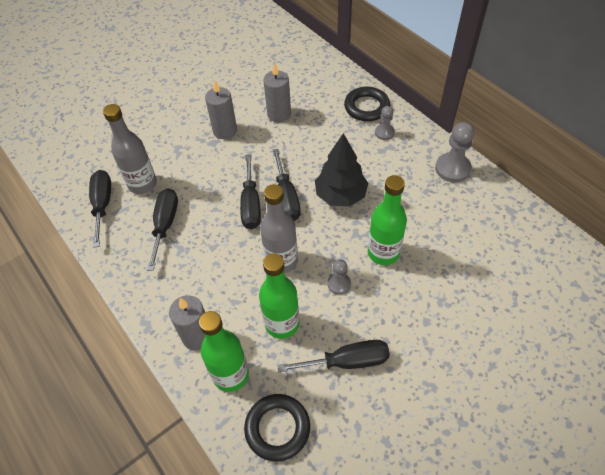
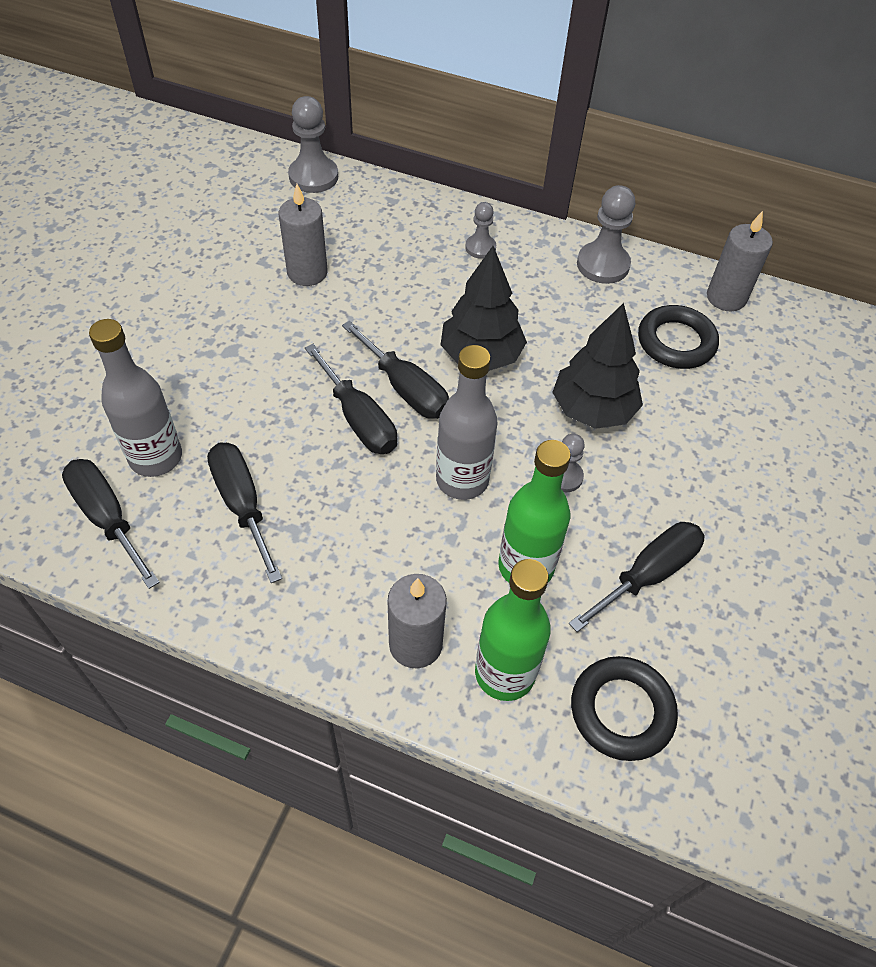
camera: 35 degrees left, 0 degrees up
grey candle [205,80,237,139] -> grey candle moved to [707,211,773,311]
black ring [344,87,390,121] -> black ring moved to [638,305,719,369]
green bottle [368,175,407,265] -> black tree [552,303,643,429]
none -> grey pawn [288,96,338,193]

